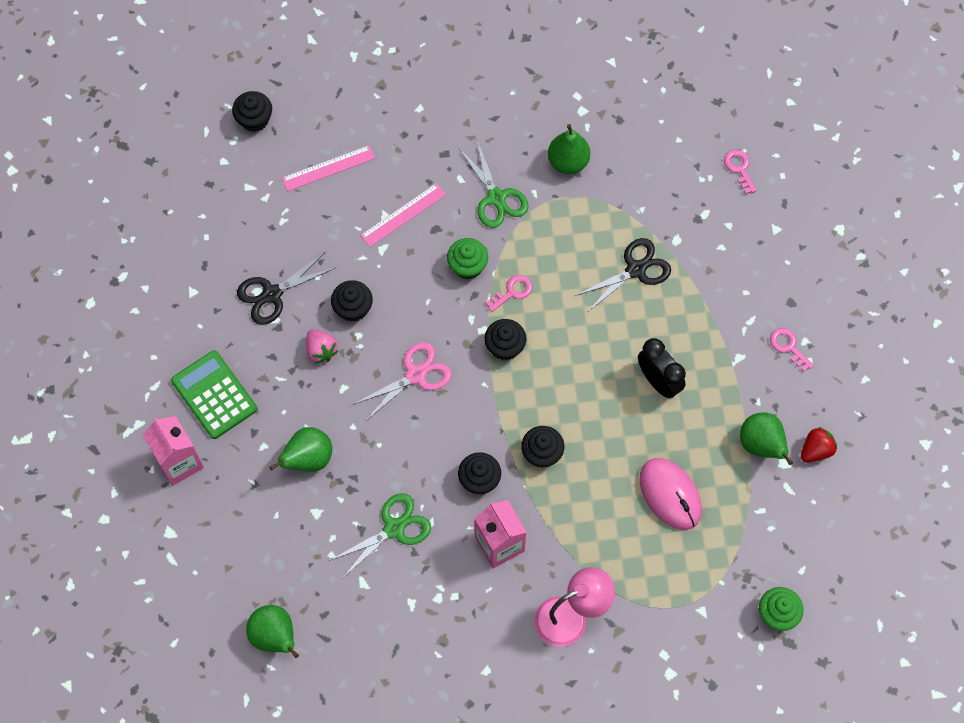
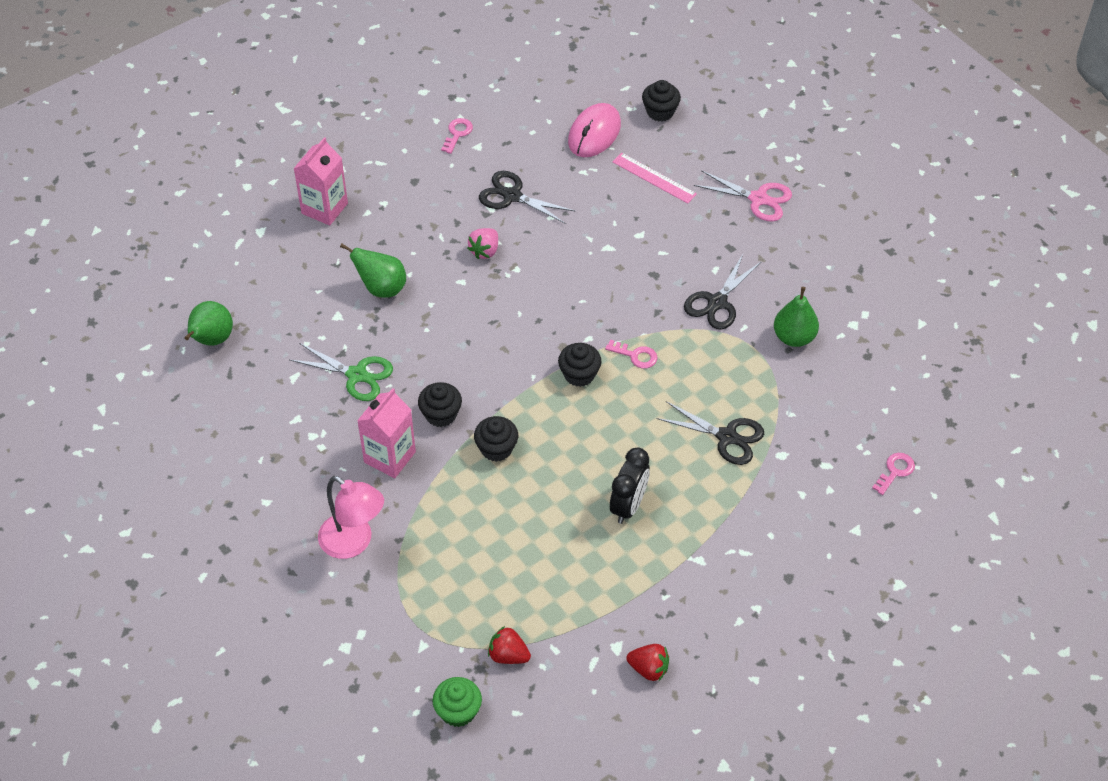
camera: 60 degrees right, 15 degrees down
green calculator [171,350,257,439] -> none
black cupcake [331,280,373,322] -> none
pink scissors [354,342,452,422] -> pink scissors moved to [694,170,792,222]
pink ruler [360,183,446,247] -> none
green cupcake [447,238,488,279] -> none
green scissors [459,141,529,228] -> black scissors [684,254,762,330]
pink mouse [639,458,702,530] -> pink mouse moved to [568,103,621,157]
green pear [740,412,793,465] -> none
pink key [770,328,813,372] -> pink key moved to [441,118,473,154]
none -> red strawberry [488,626,531,664]

